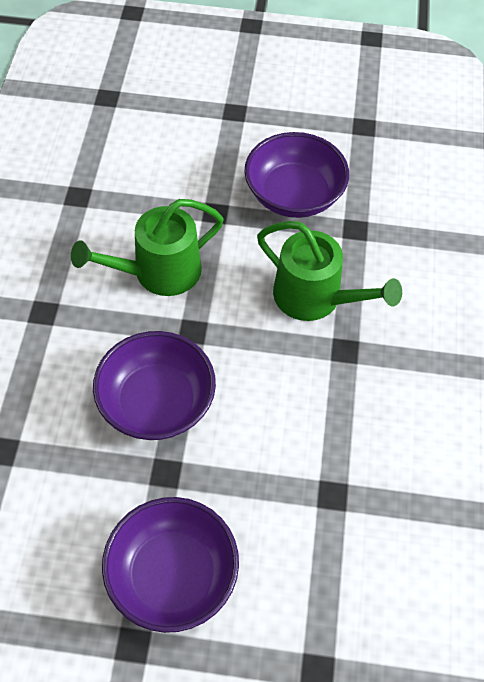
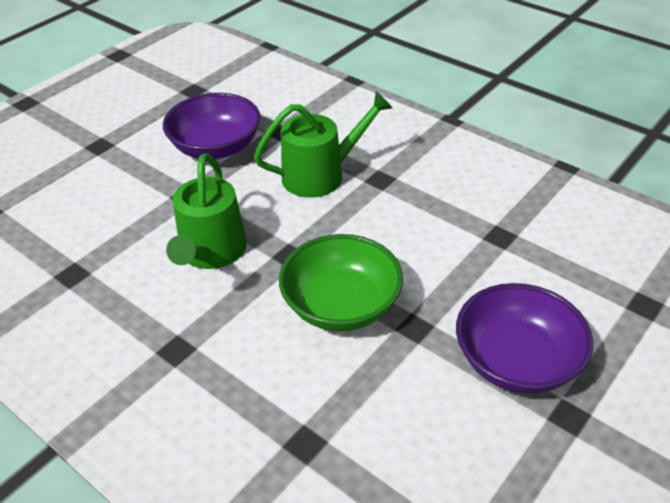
camera: 55 degrees left, 15 degrees down
purple bowl [93,331,216,440] -> green bowl [279,234,403,332]

